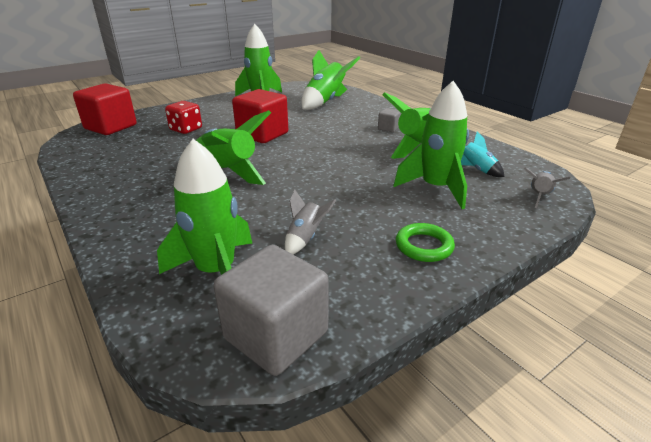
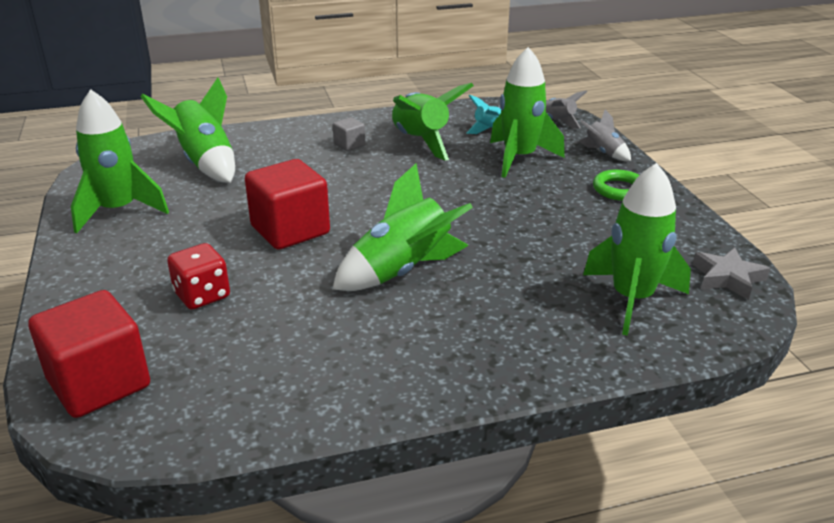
camera: 70 degrees left, 0 degrees up
grey cube [213,245,329,376] -> grey star [693,248,770,300]
grey rocket [285,189,336,254] -> grey rocket moved to [579,109,631,161]

